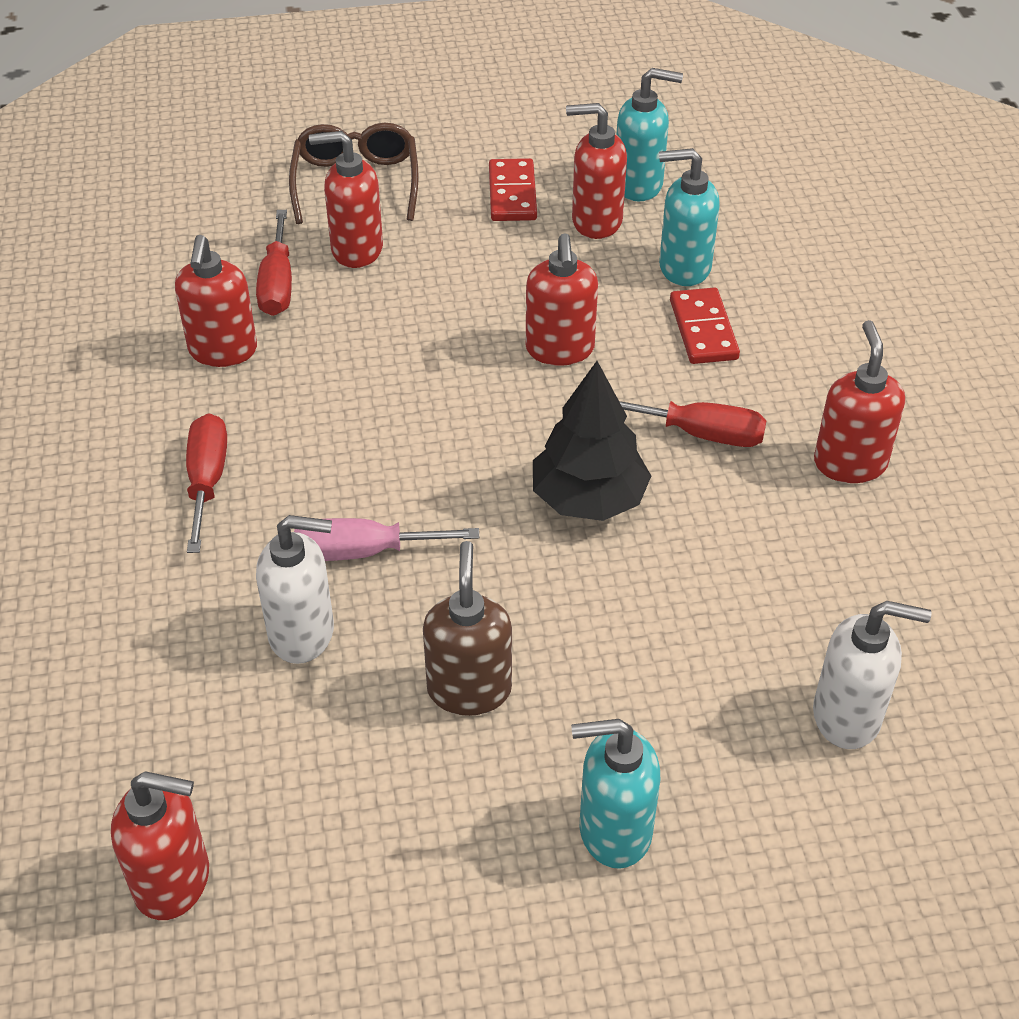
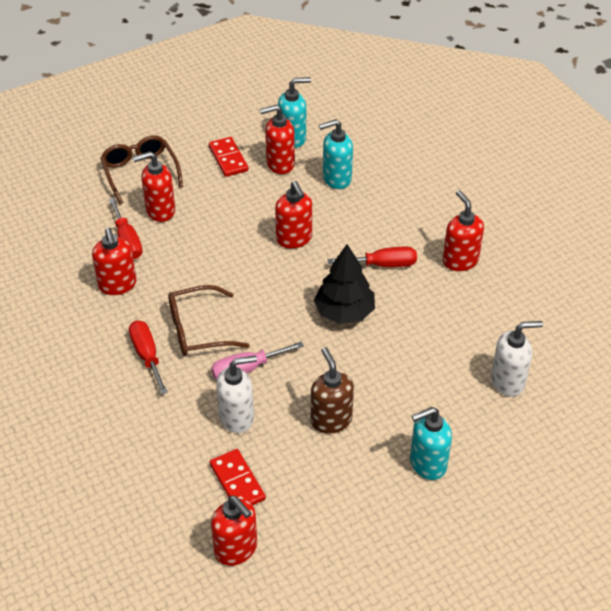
camera: 20 degrees left, 0 degrees up
red soap dispenser [111,772,209,920] -> red soap dispenser turned 60 degrees clockwise [211,496,257,566]
red domino [670,287,740,364] -> red domino moved to [210,449,266,505]
none -> brown glasses [168,285,250,356]

